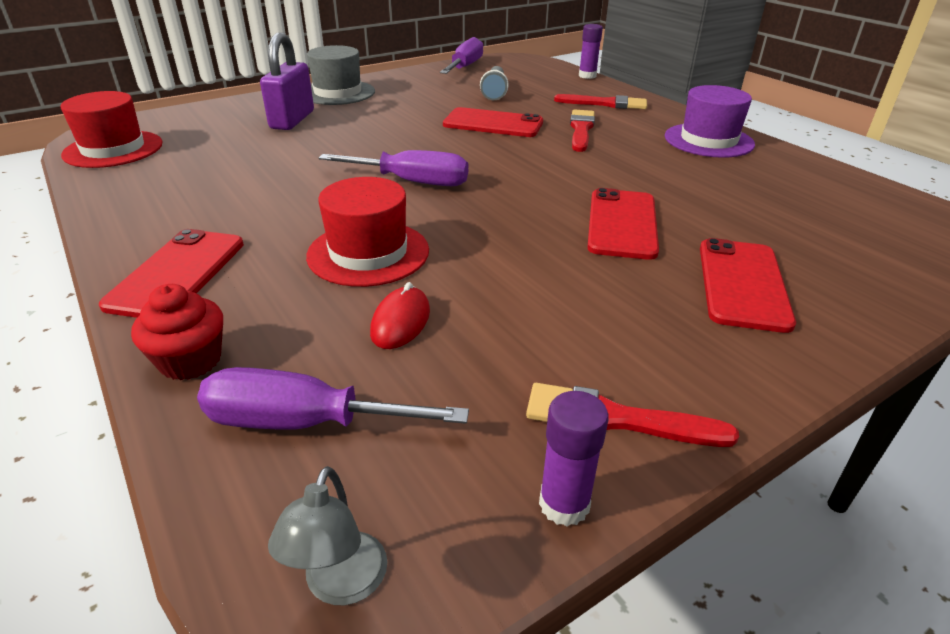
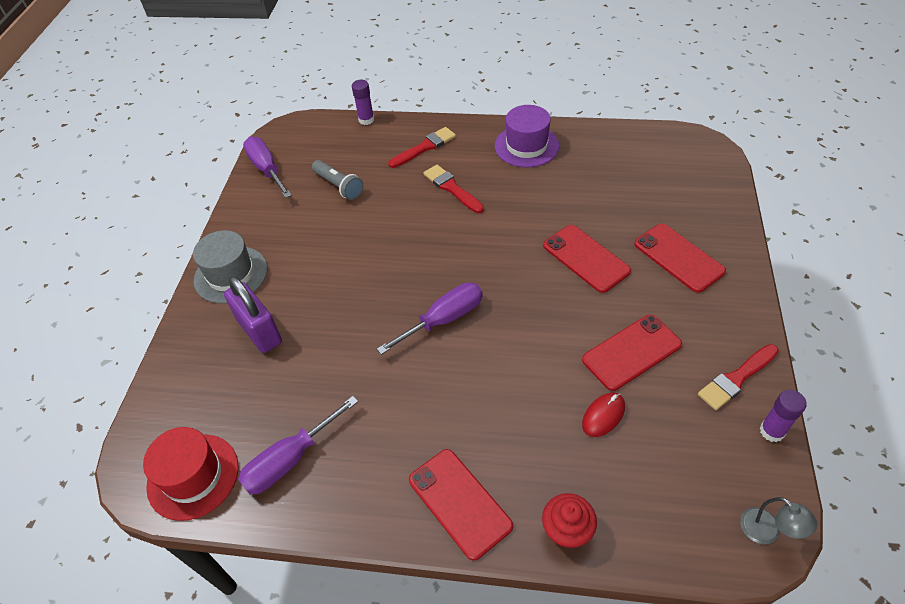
camera: 45 degrees left, 15 degrees up
purple screwdriver [197,367,469,430] -> purple screwdriver moved to [238,396,358,494]
red hat [306,177,429,287] -> none
red mouse [370,282,430,349] -> red mouse turned 75 degrees clockwise [582,393,625,437]
red phone [443,107,543,137] -> red phone moved to [582,315,682,391]

